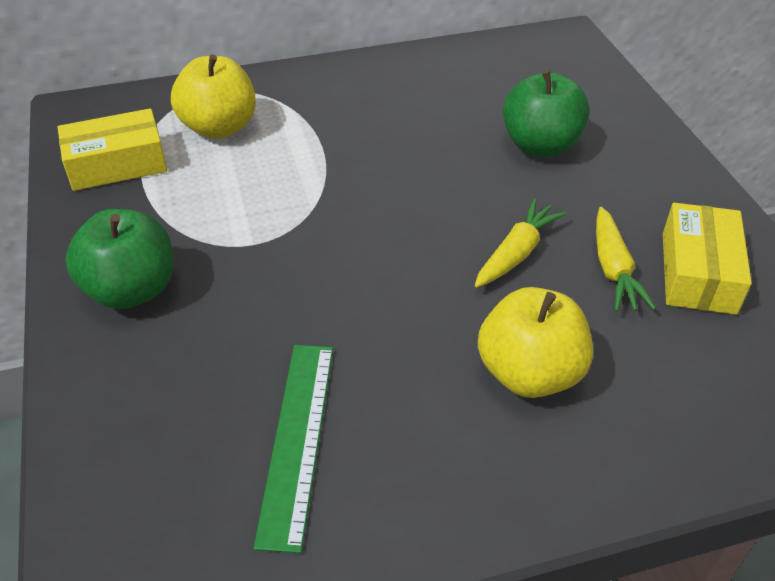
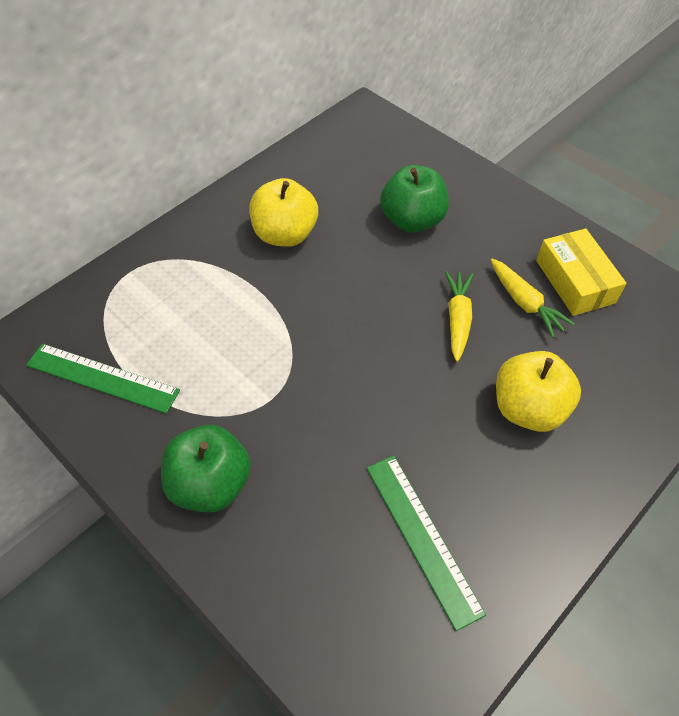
camera: 30 degrees left, 10 degrees up
yellow box [58,108,167,191] -> green ruler [26,344,180,414]
yellow apple [171,54,256,139] -> yellow apple moved to [249,178,318,247]

